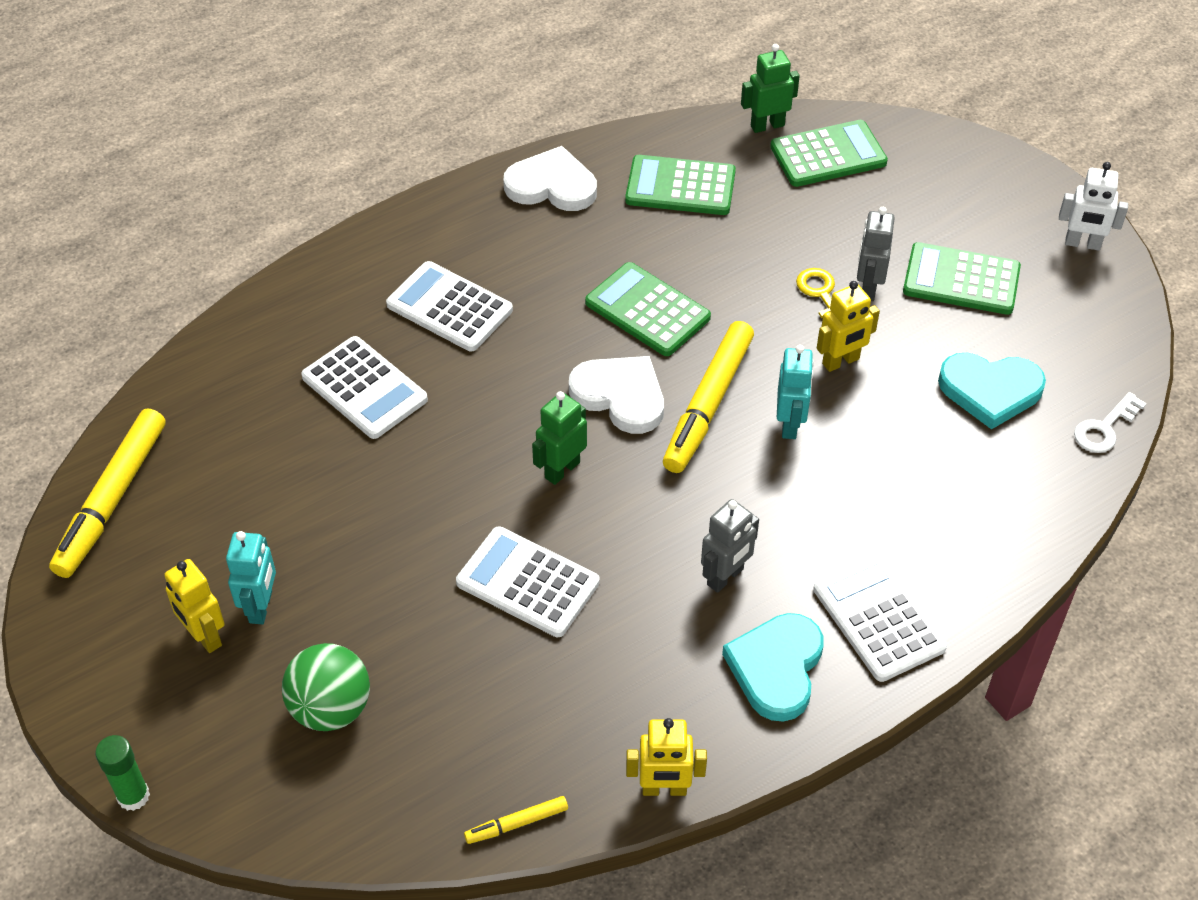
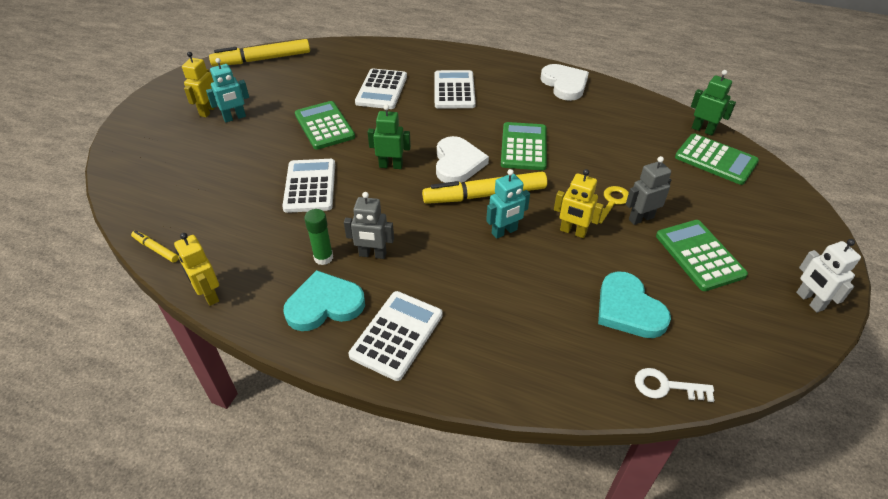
camera: 55 degrees right, 5 degrees down
green glue stick [95,735,150,811] -> green glue stick moved to [304,209,333,265]
green ball [282,643,370,731] -> none
green calculator [625,155,736,215] -> green calculator moved to [295,101,355,150]

